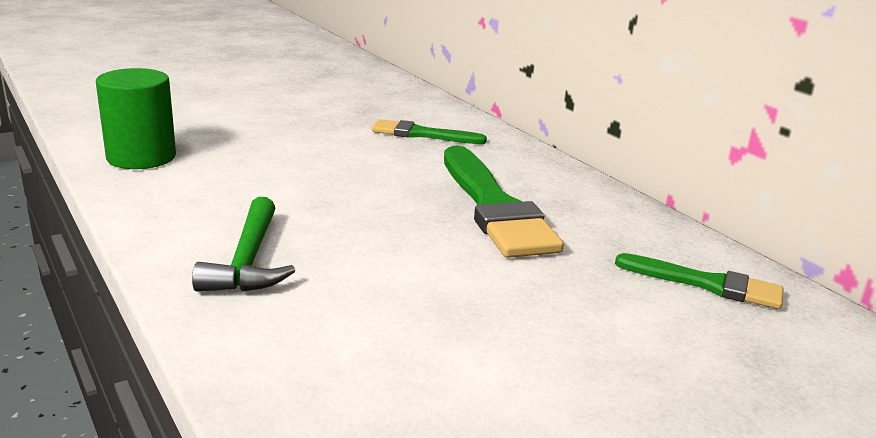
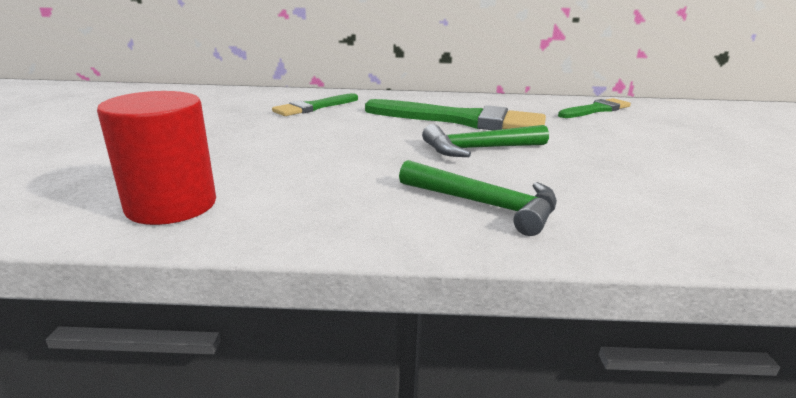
camera: 55 degrees left, 0 degrees up
green cylinder [96,68,176,169] -> red cylinder [97,91,216,225]
none -> green hammer [422,124,549,157]

